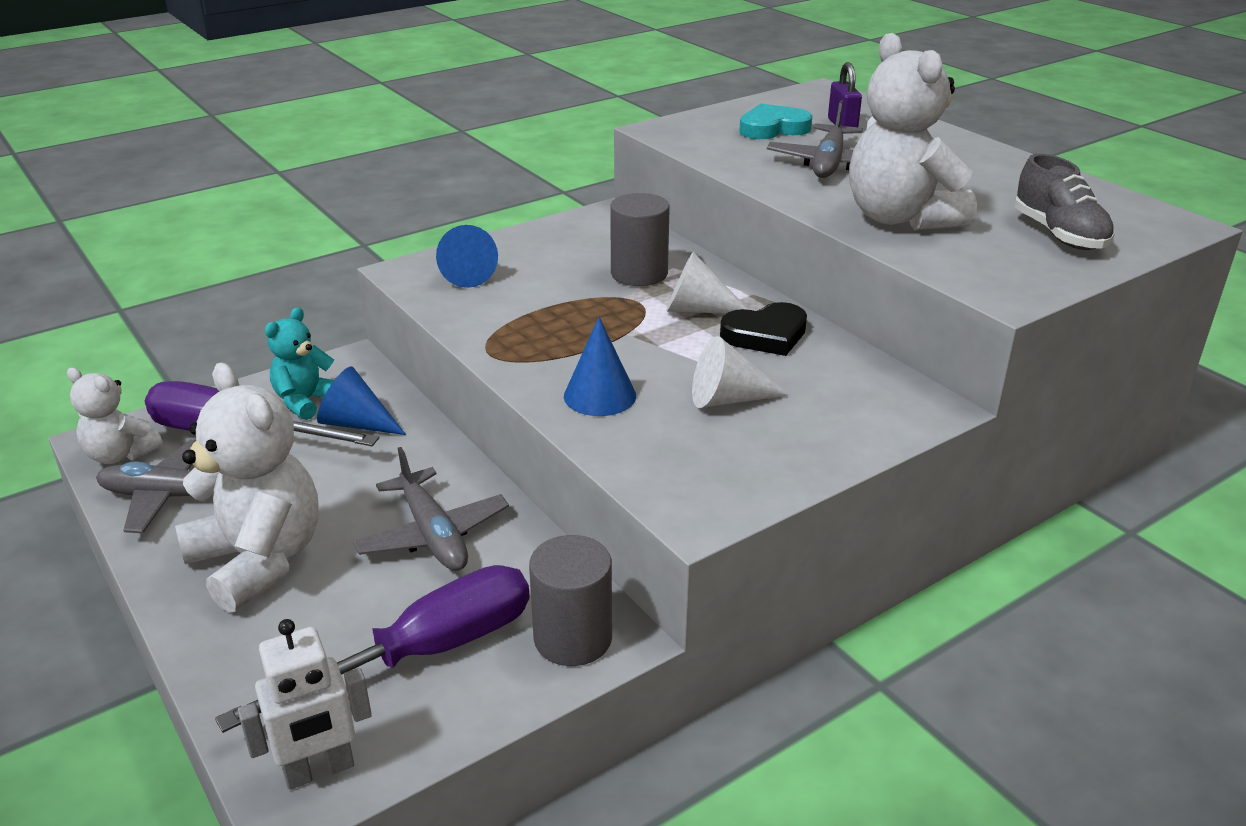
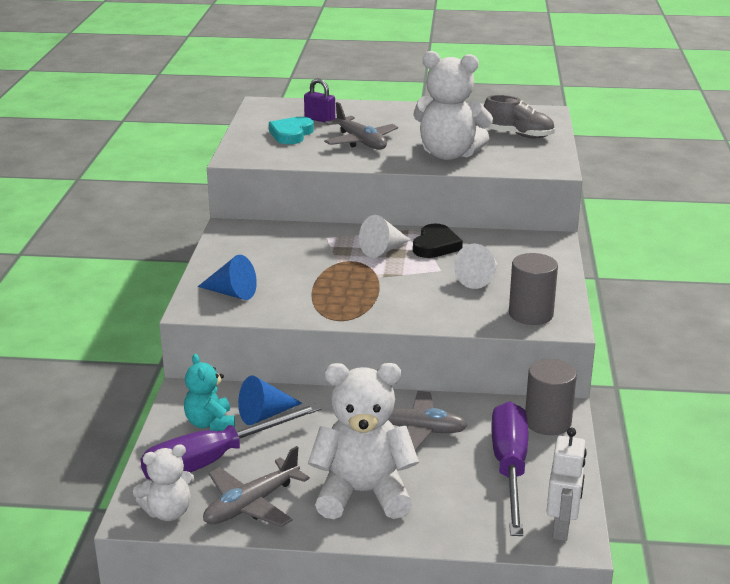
camera: 50 degrees left, 5 degrees down
blue cone [564,317,636,416] -> none
grey cylinder [610,193,670,286] -> grey cylinder moved to [509,253,558,325]

